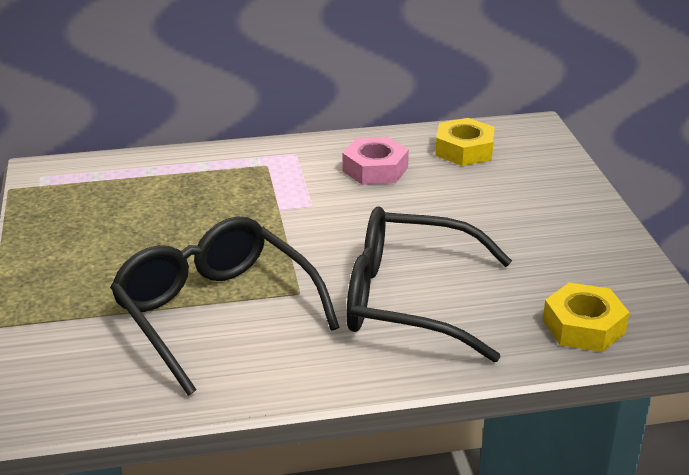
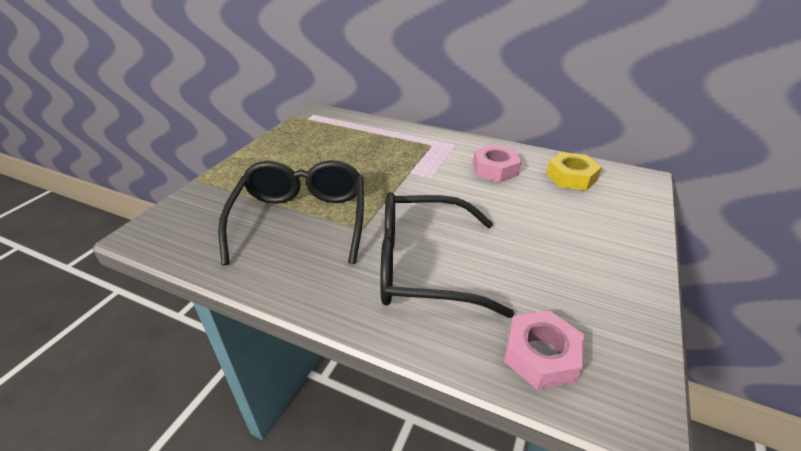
camera: 35 degrees right, 5 degrees up
black glasses [346,206,512,362] -> black glasses turned 45 degrees counterclockwise [380,192,514,318]
yellow nut [543,283,630,352] -> pink nut [504,310,584,389]

